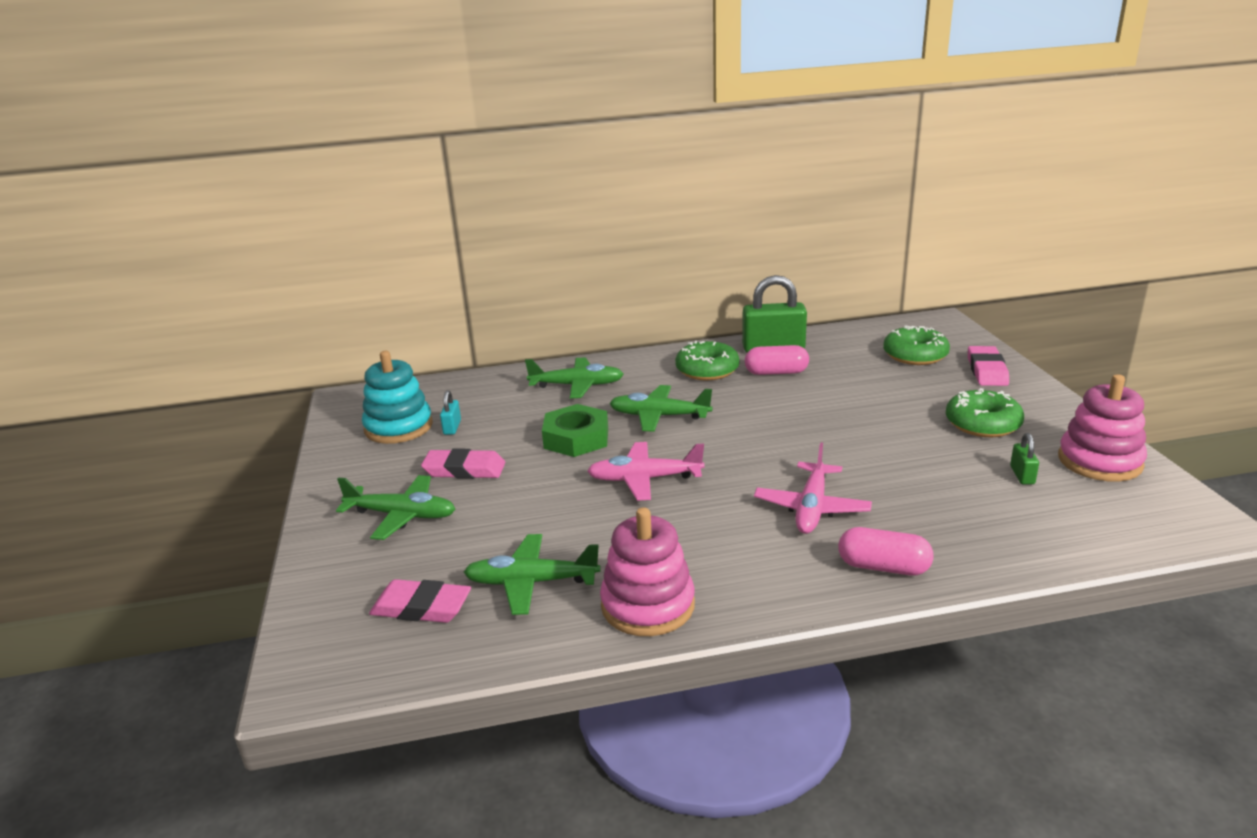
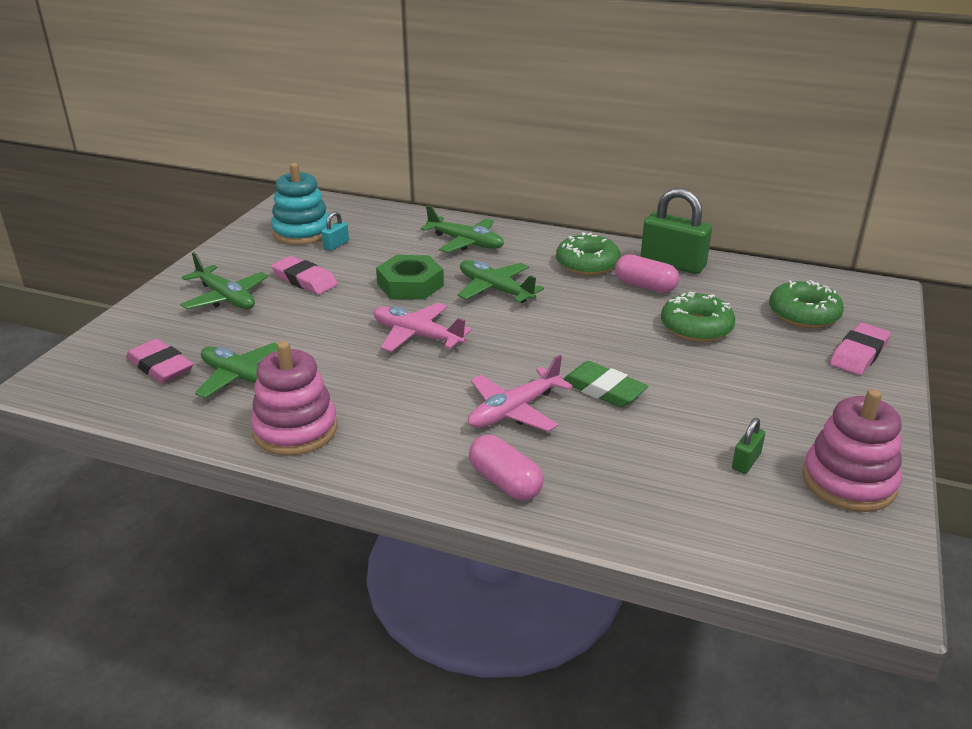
camera: 30 degrees right, 5 degrees up
green donut [946,388,1024,437] -> green donut moved to [661,292,735,342]
none -> green eraser [563,361,648,407]

